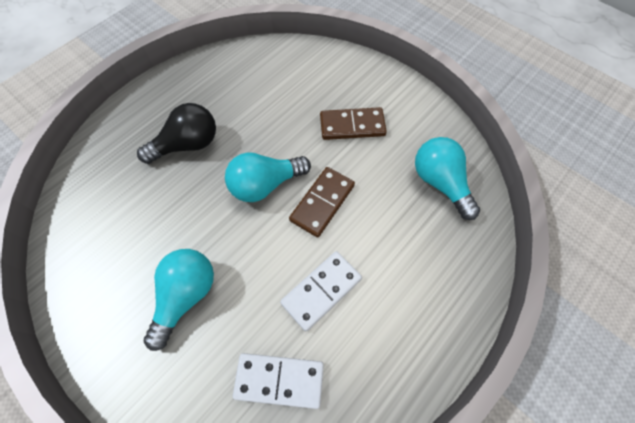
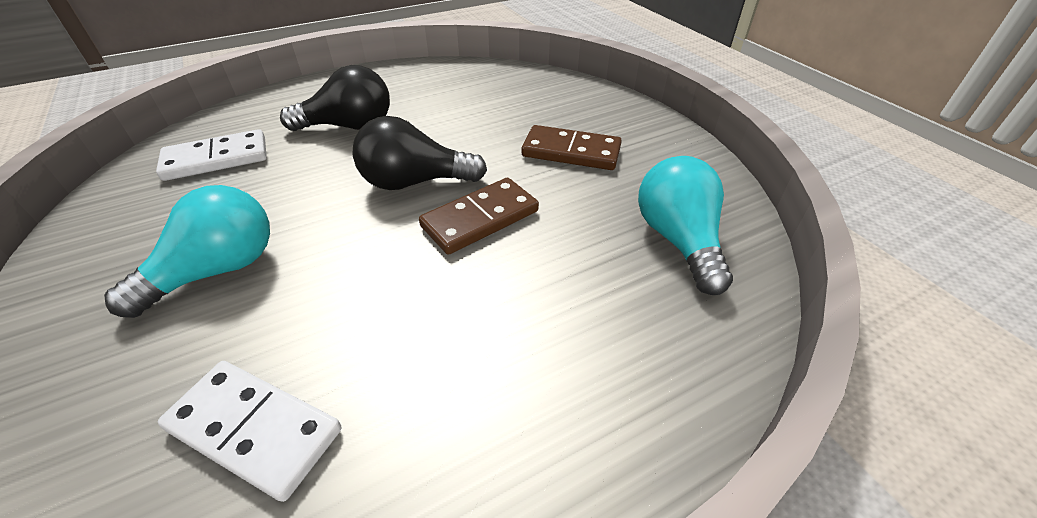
camera: 20 degrees right, 20 degrees down
turquoise light bulb [225,152,311,202] -> black light bulb [353,116,487,190]
white domino [280,251,362,331] -> white domino moved to [156,129,267,181]

